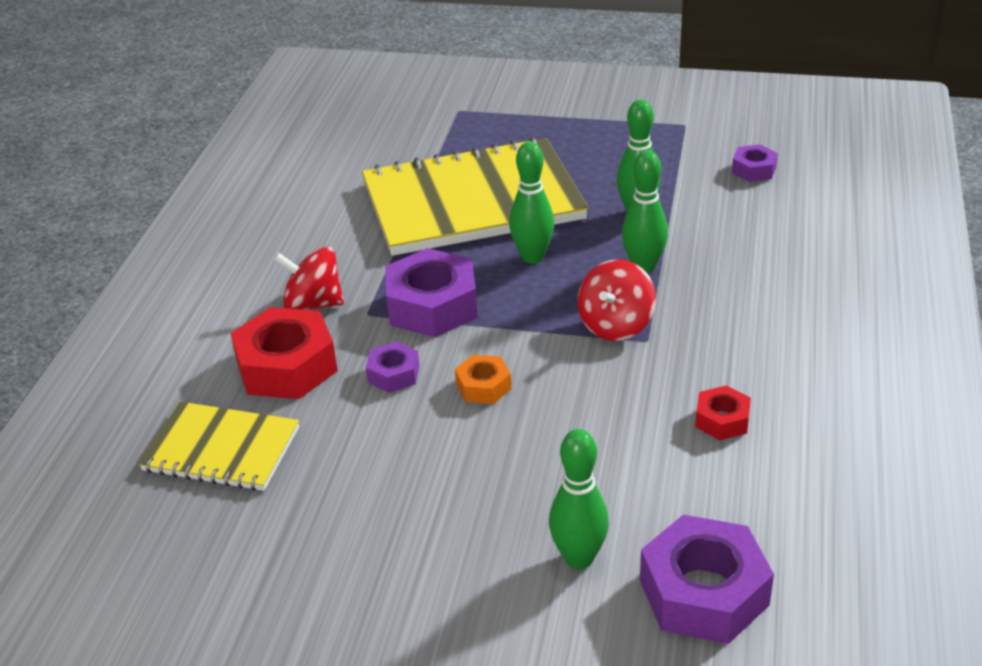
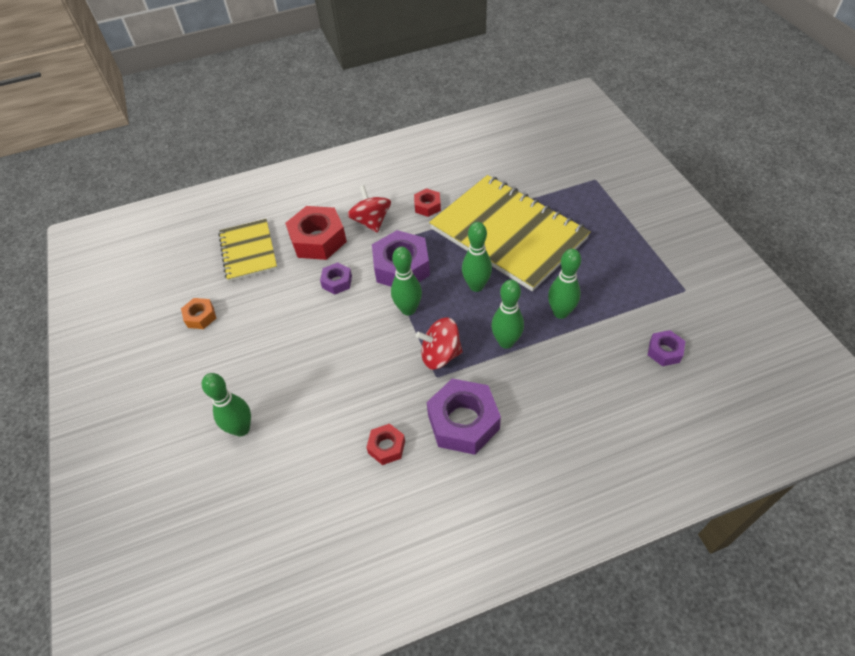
camera: 60 degrees right, 15 degrees up
orange nut [455,355,511,404] -> orange nut moved to [181,298,216,329]
purple nut [640,514,774,644] -> purple nut moved to [427,379,501,455]
none -> green bowling pin [391,247,422,316]
none -> red nut [414,188,441,217]

